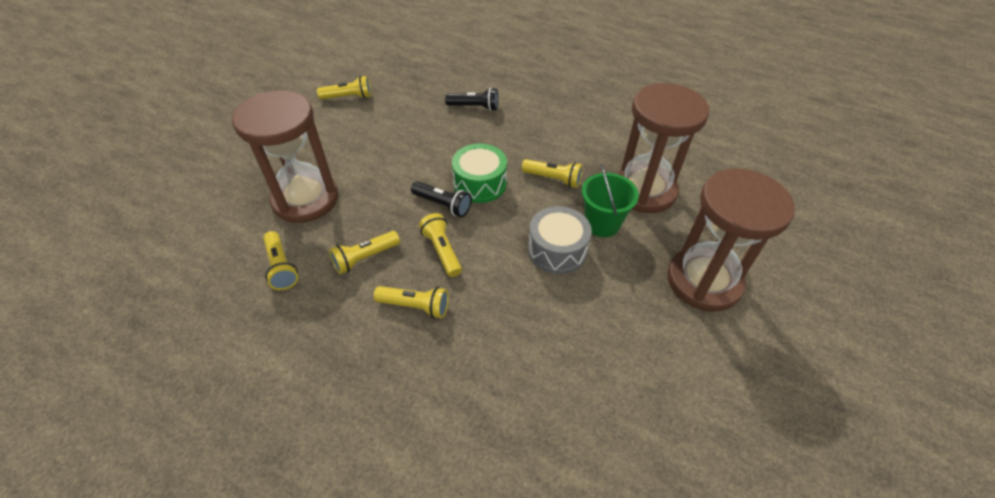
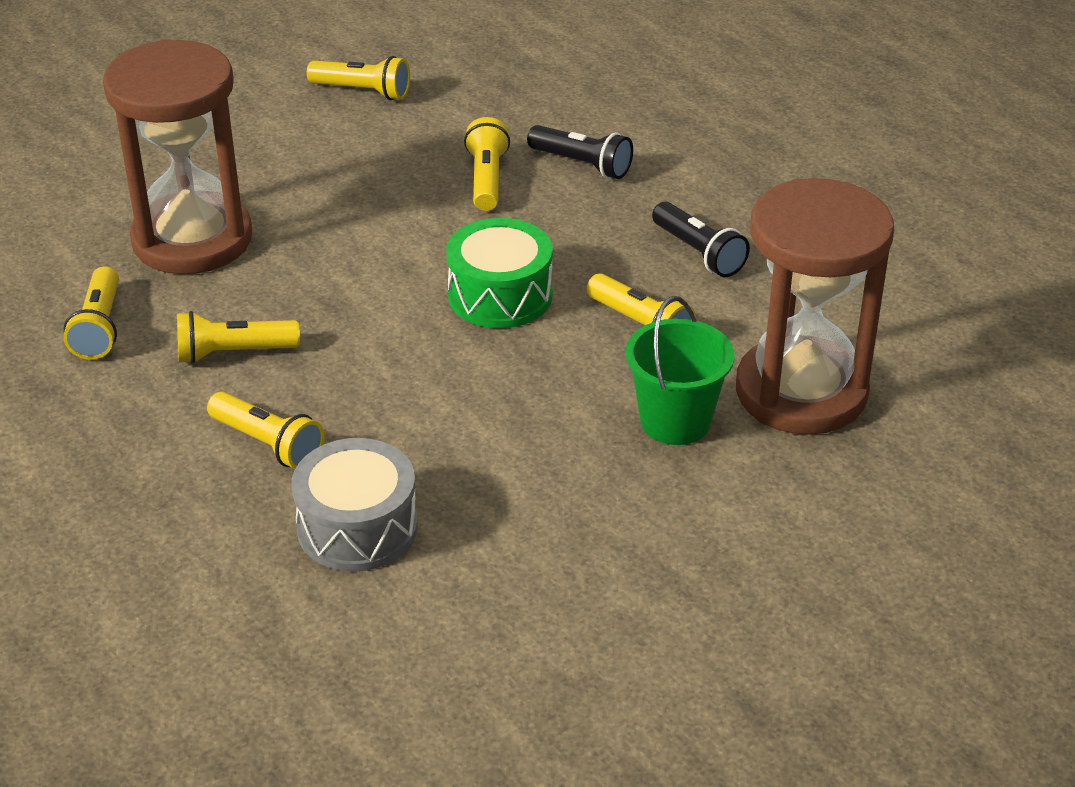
camera: 25 degrees right, 10 degrees down
black flashlight [411,181,472,217] -> black flashlight moved to [652,202,750,277]
yellow flashlight [419,213,462,277] -> yellow flashlight moved to [464,117,510,211]
grey drum [528,206,592,274] -> grey drum moved to [292,438,418,572]
brown hourglass [667,168,795,312] -> none

